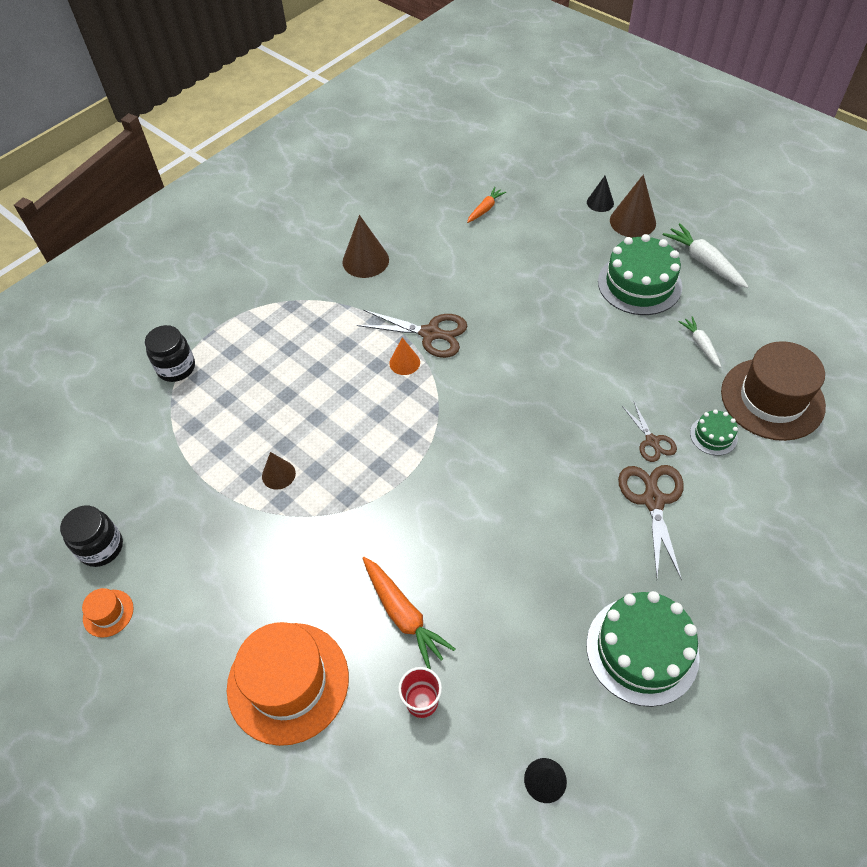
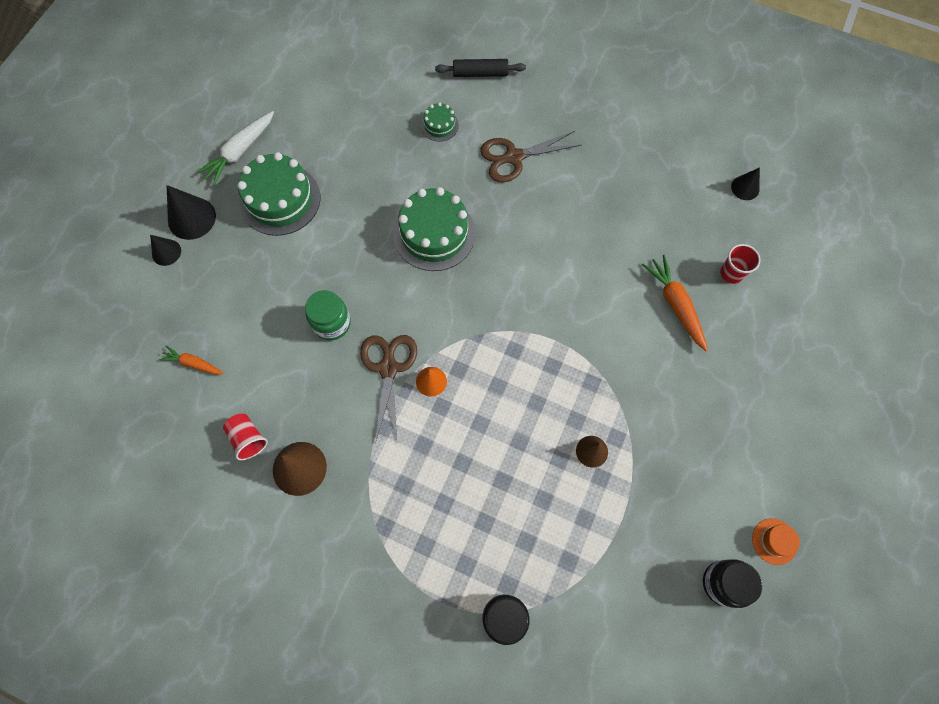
camera: 110 degrees left, 15 degrees up
orange hat [227,622,349,746] -> none
orange carrot [362,557,455,669] -> orange carrot turned 60 degrees counterclockwise [642,255,708,351]
green cake [586,591,700,707] -> green cake moved to [394,187,475,271]
brown cone [610,174,656,238] -> black cone [167,185,216,240]
brown scissors [622,402,677,462] -> none
white carrot [679,316,721,368] -> none
brown hat [721,341,826,441] -> none
none -> red cup [223,414,268,461]
none -> green jar [305,290,351,340]
none -> black rolling pin [435,59,526,77]

